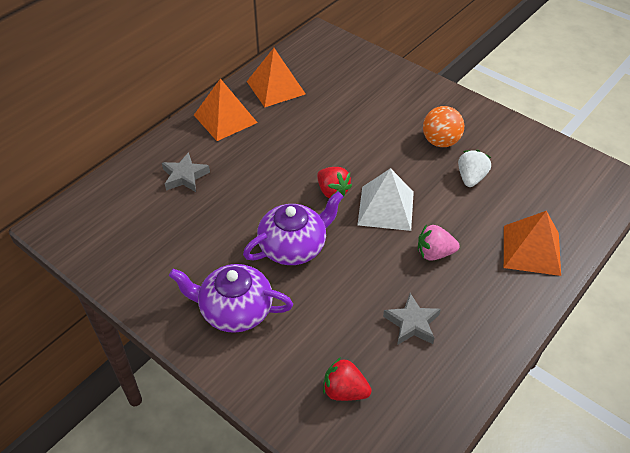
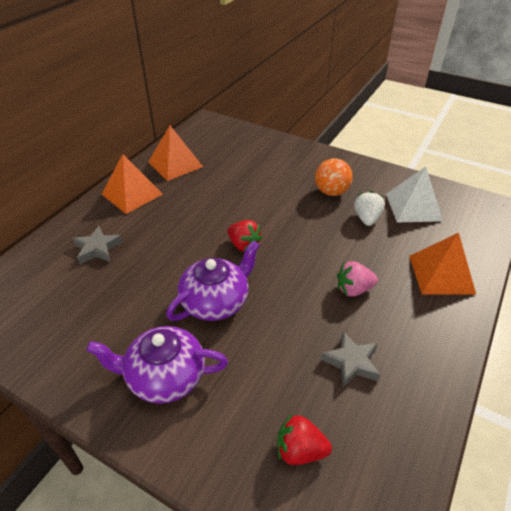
camera: 10 degrees left, 5 degrees down
white pyramid [358,168,414,231] -> white pyramid moved to [386,166,443,223]

